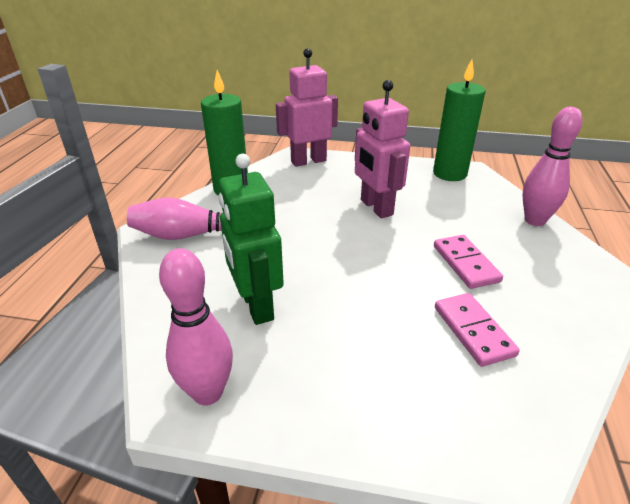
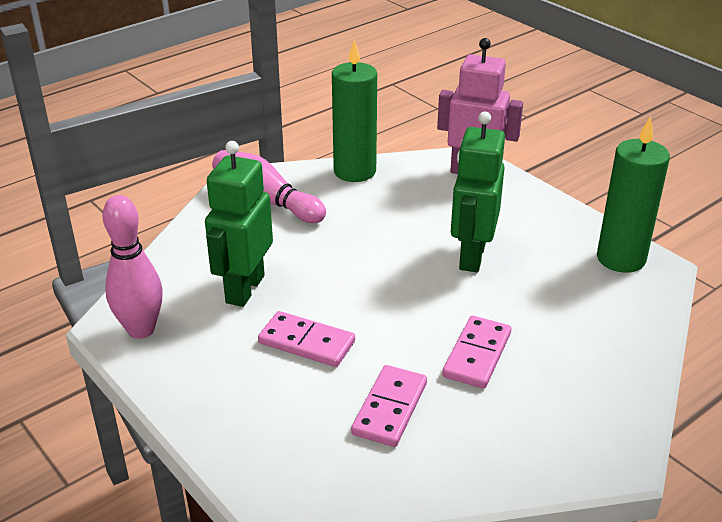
camera: 40 degrees right, 0 degrees up
pink robot [355,80,410,218] -> green robot [451,111,505,272]
pink bowling pin [523,107,583,226] -> none
none -> pink domino [258,311,355,367]

